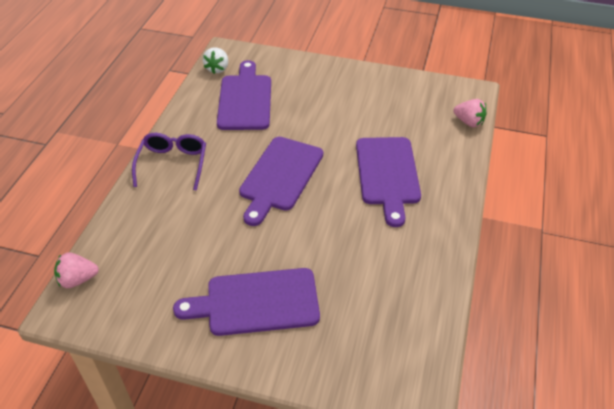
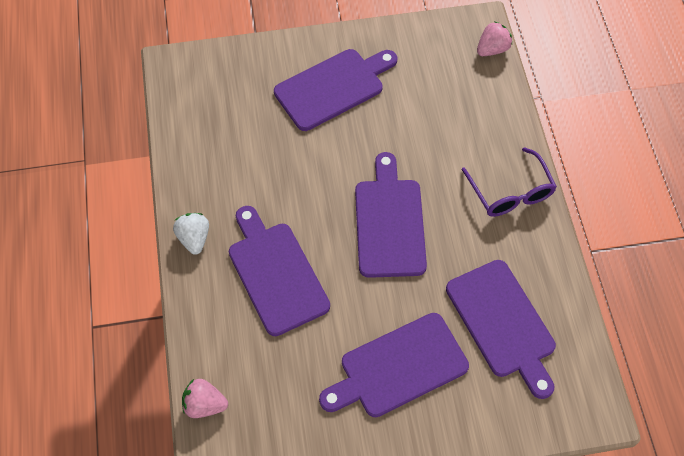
camera: 155 degrees right, 15 degrees up
white strawberry [203,47,228,74] -> white strawberry moved to [173,213,209,255]
none -> purple cutting board [319,313,469,417]

